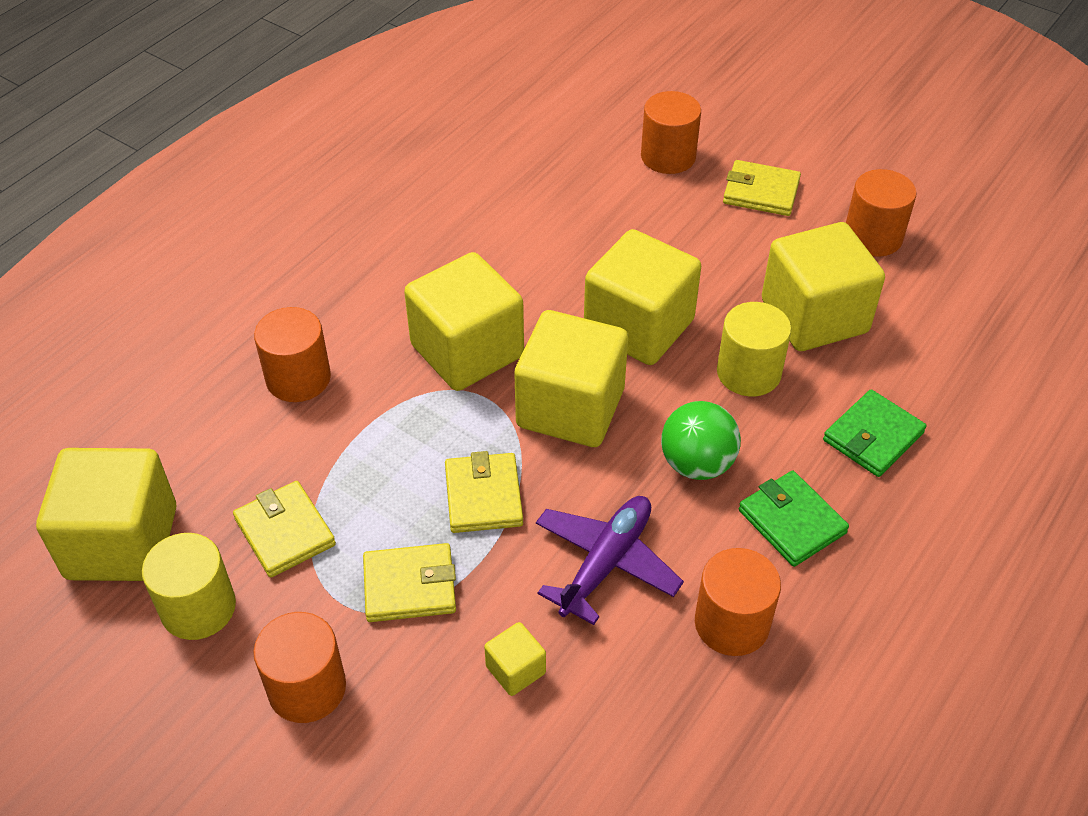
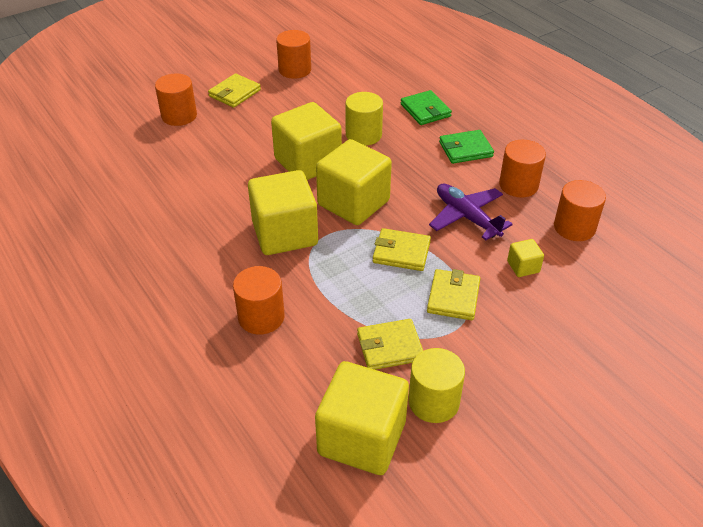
camera: 70 degrees left, 5 degrees down
orange cylinder [253,612,346,723] -> orange cylinder moved to [554,180,606,241]
green ball [661,401,741,480] -> none
yellow cube [762,222,885,351] -> none

